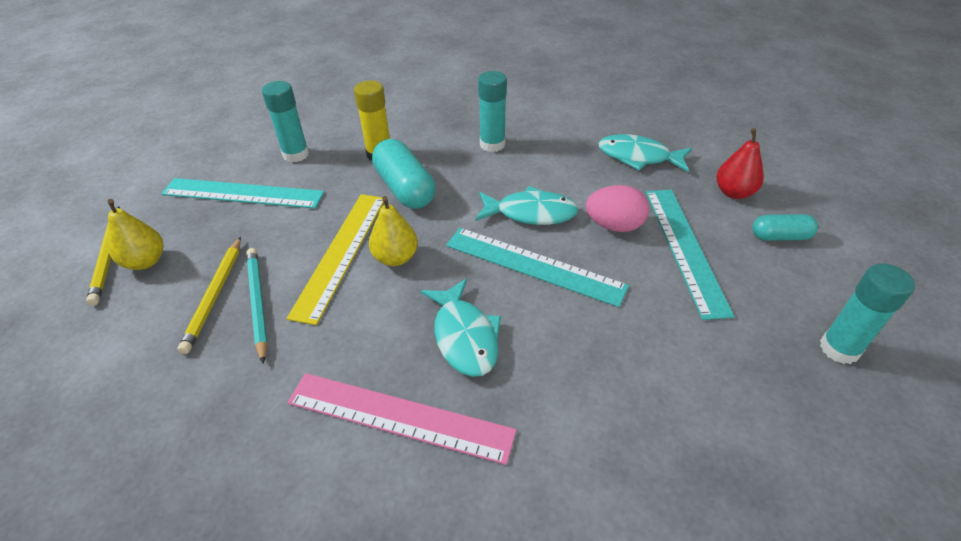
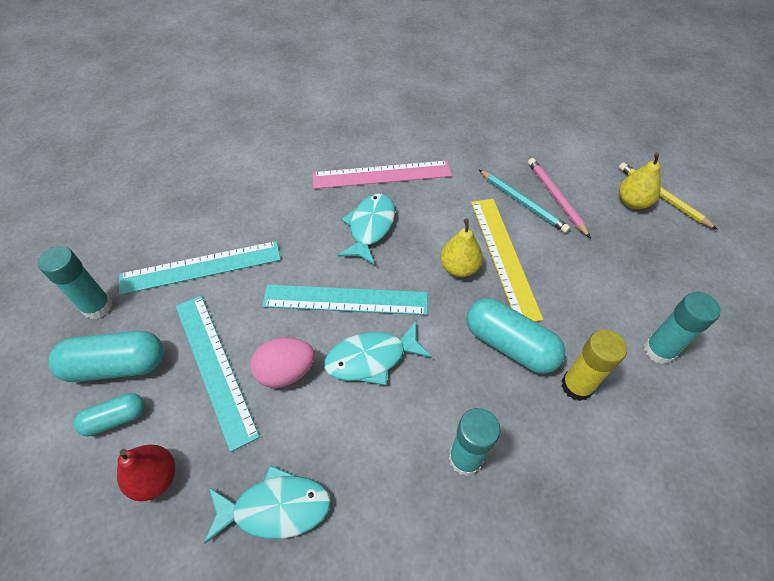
camera: 155 degrees right, 10 degrees up
turquoise ruler [161,178,324,209] -> turquoise ruler moved to [119,241,281,295]
yellow pencil [178,237,241,354] -> pink pencil [528,158,591,238]
turquoise fish [421,279,501,377] -> turquoise fish turned 60 degrees clockwise [338,194,395,265]
none -> turquoise capsule [49,331,164,382]

